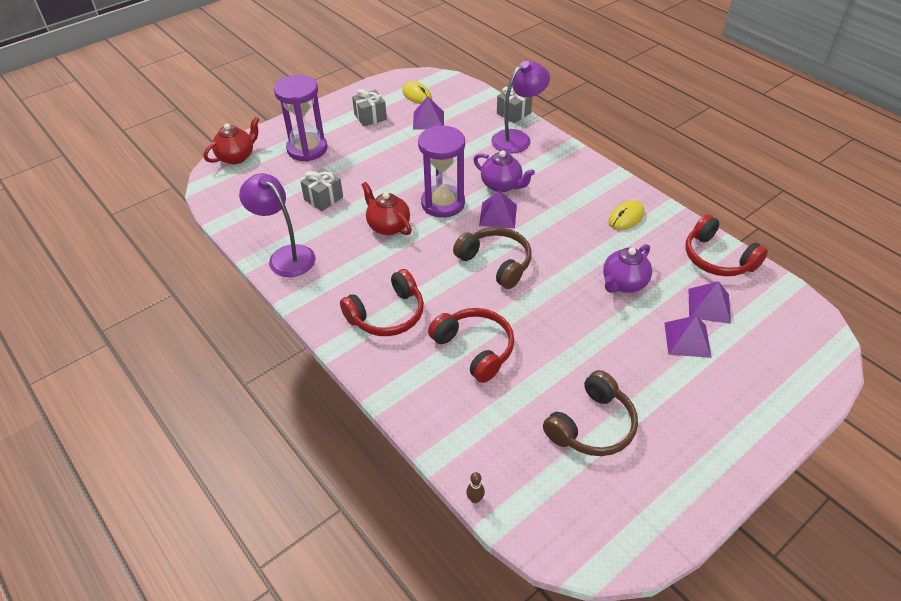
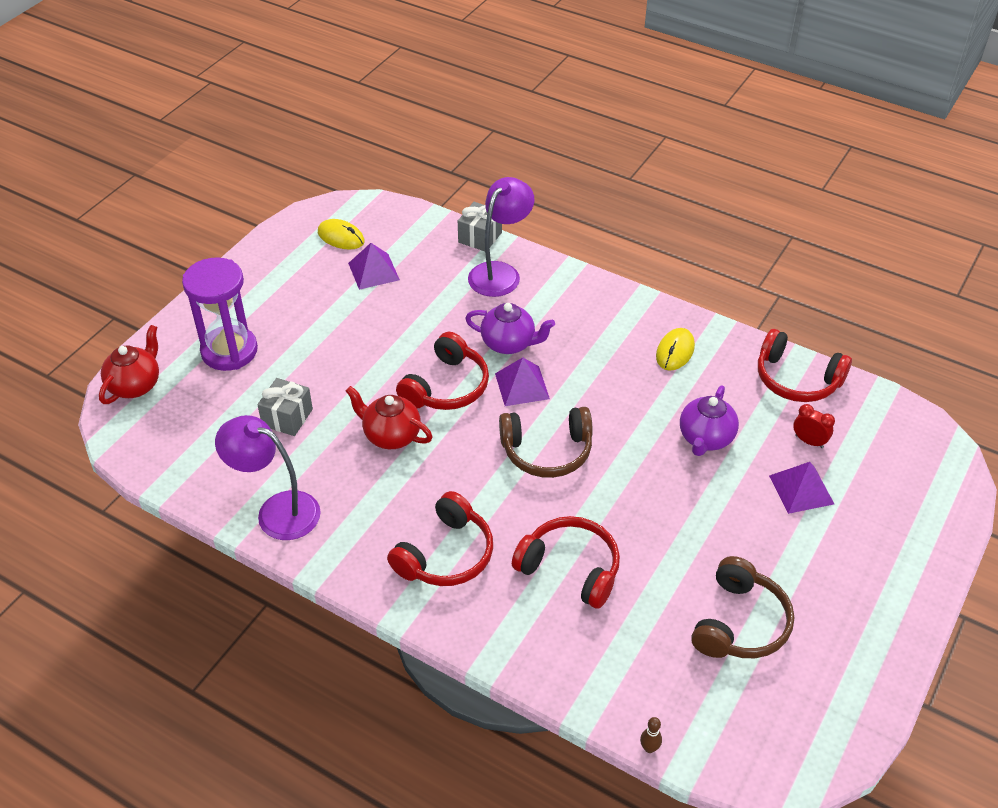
camera: 20 degrees left, 0 degrees up
grey gift [352,89,387,127] -> none
purple hourglass [418,125,465,218] -> red headphones [396,332,489,410]
brown headphones [453,227,532,289] -> brown headphones turned 150 degrees clockwise [499,407,593,478]
purple pyramid [689,281,731,324] -> red clock [793,404,835,448]

